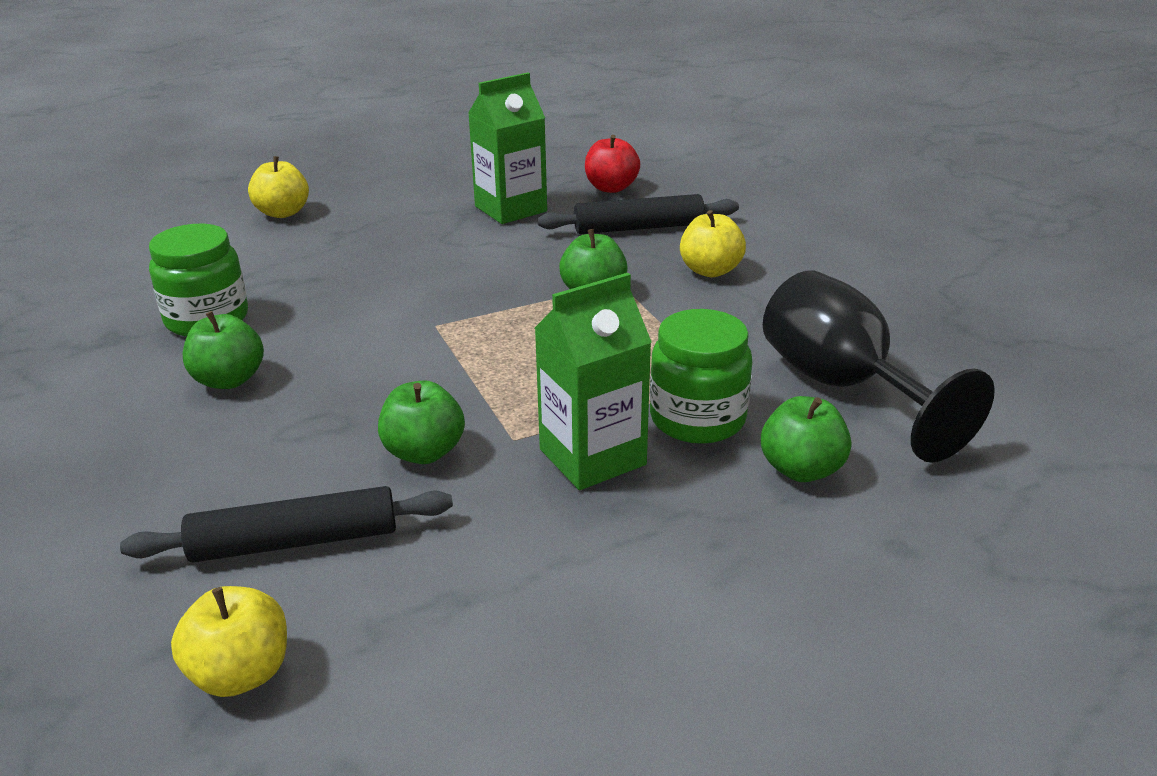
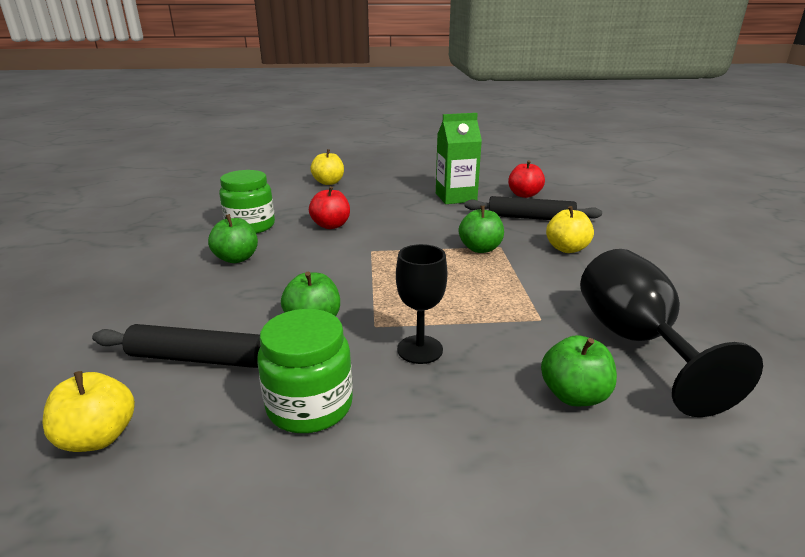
camera: 20 degrees right, 5 degrees down
green carton [534,273,652,490] -> black goblet [396,244,448,364]
green jar [650,309,752,444] -> green jar moved to [257,309,353,433]
none -> red apple [309,186,350,229]

